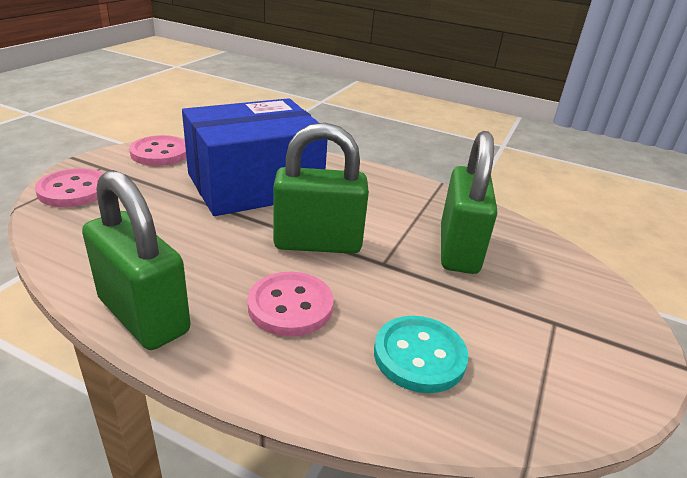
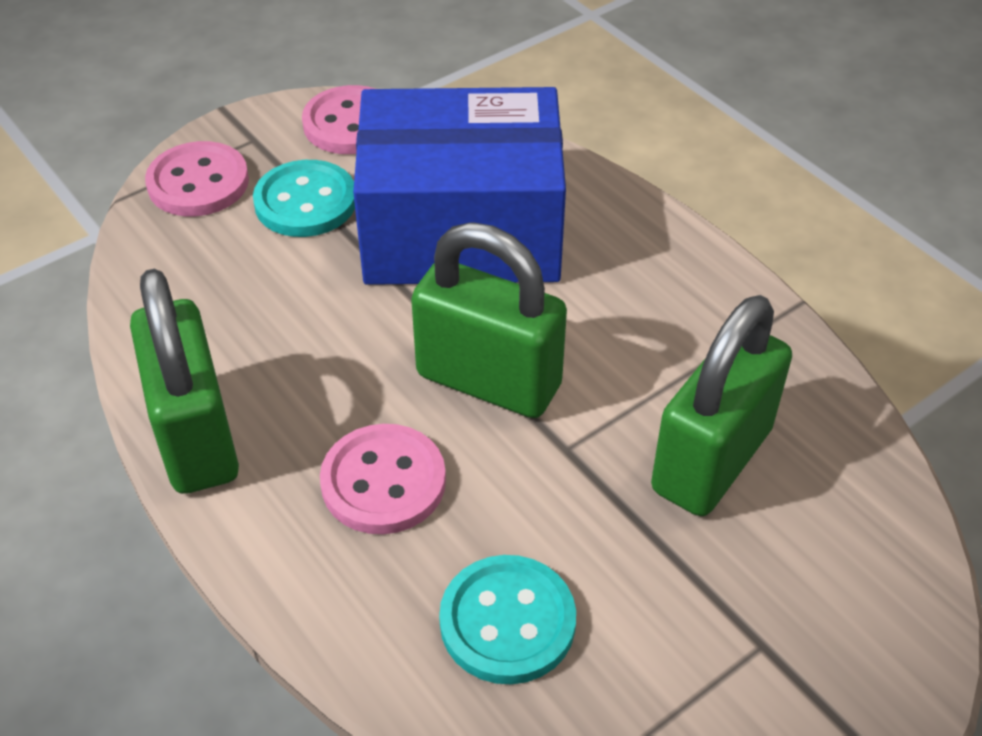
camera: 30 degrees right, 15 degrees up
none -> turquoise button [253,160,355,237]

